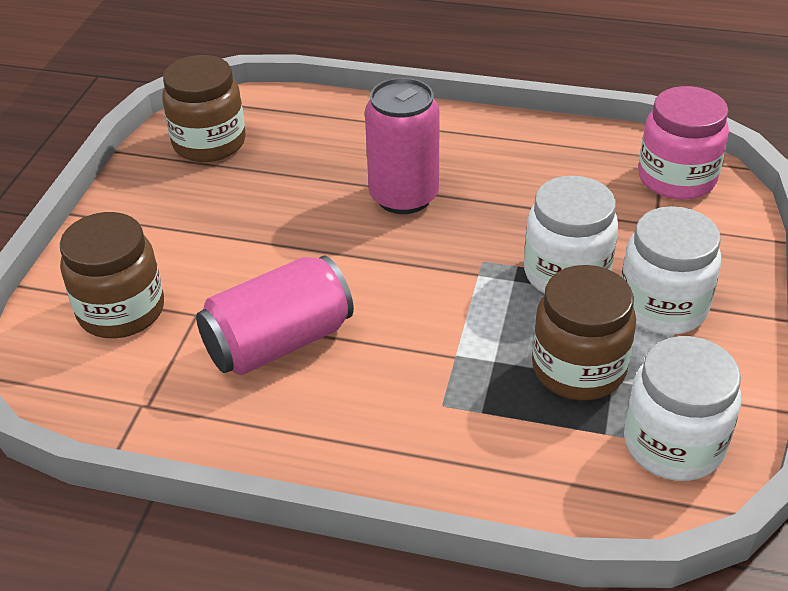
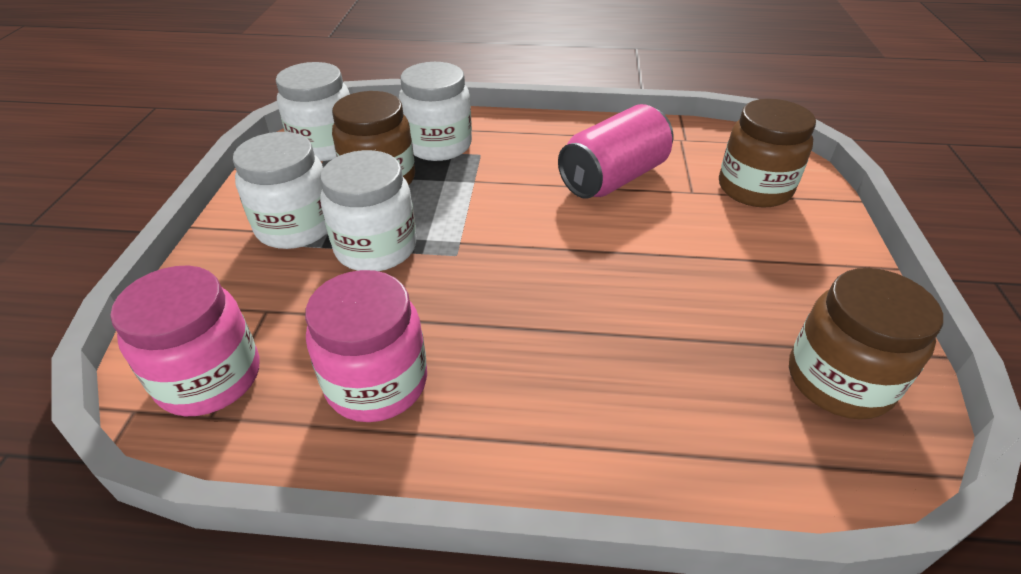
camera: 170 degrees right, 0 degrees up
pink can [365,78,440,214] -> none
none -> pink jar [305,270,427,422]
none -> white jar [399,62,472,161]

